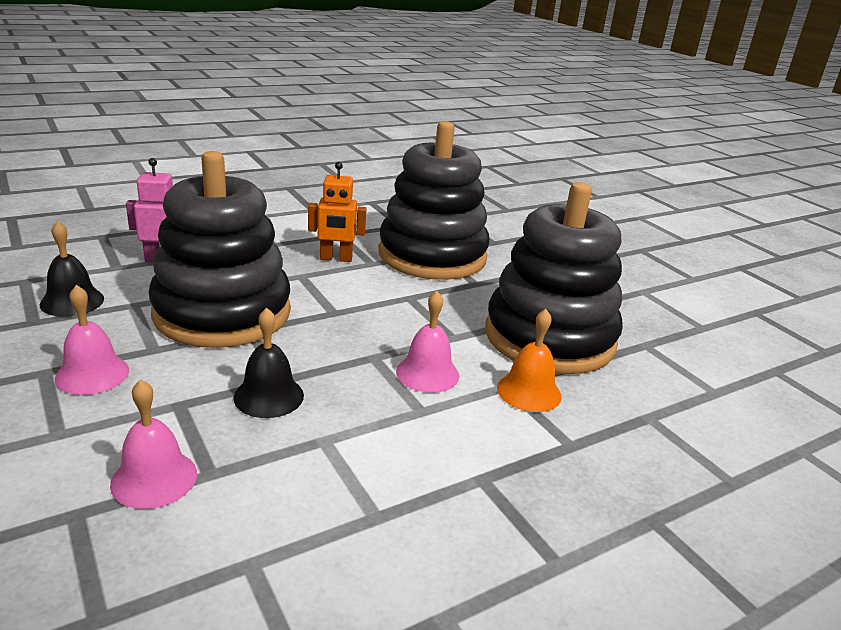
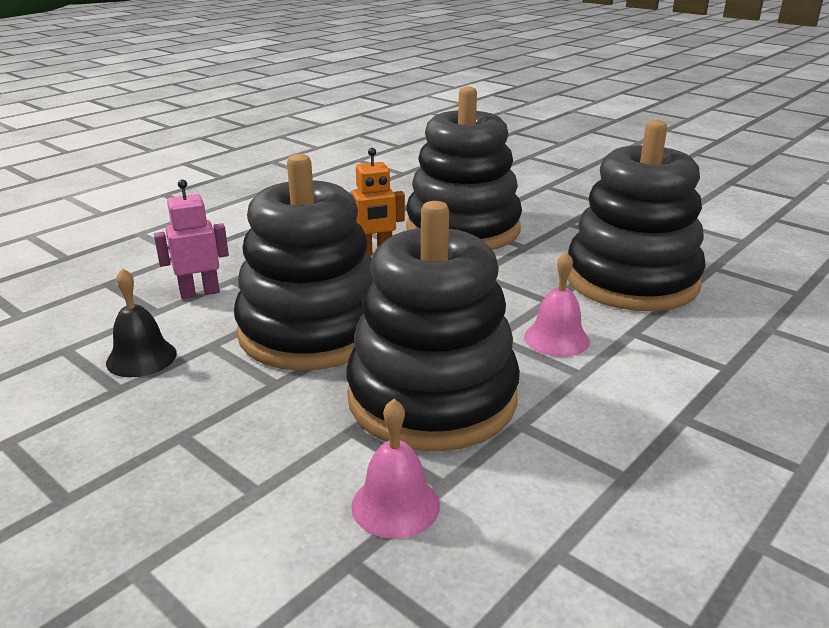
camera: 15 degrees left, 0 degrees up
pink bell [55,285,129,395] -> none
black bell [233,308,304,418] -> black stacking toy [347,201,520,451]
orange bell [497,309,562,412] -> none

